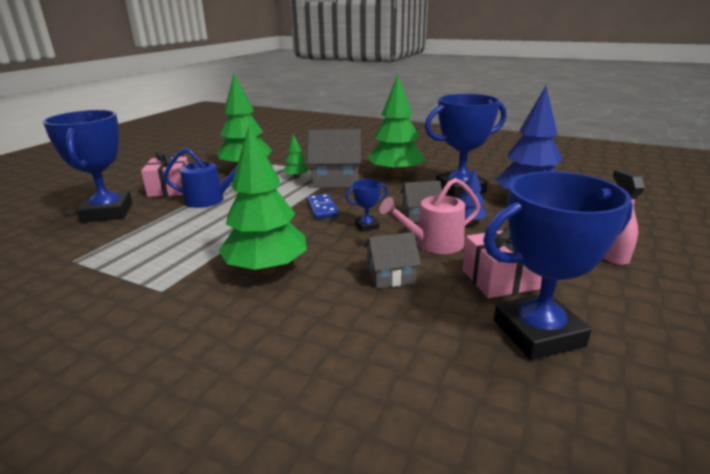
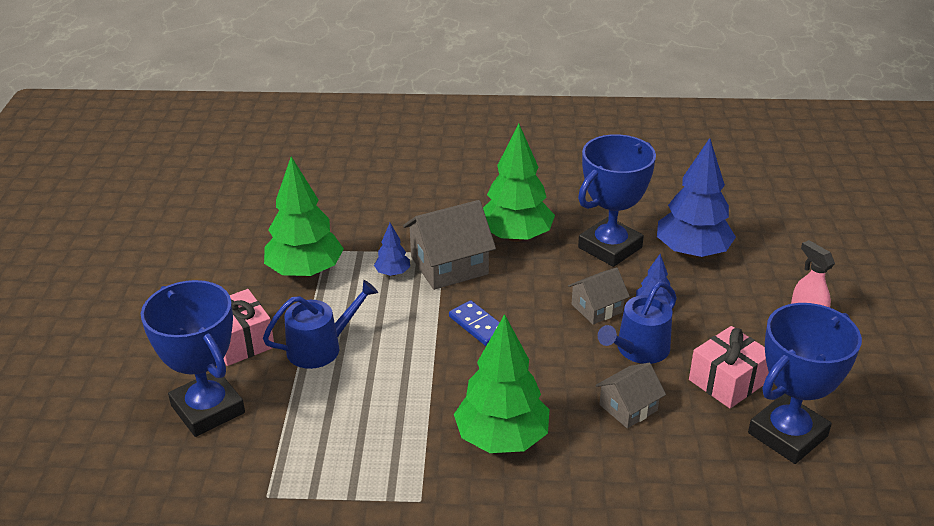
camera: 25 degrees left, 10 degrees up
green tree [283,134,309,179] -> blue tree [374,223,410,276]
blue trophy [345,179,388,231] -> none
pink watering can [380,178,480,254] -> blue watering can [598,282,677,364]

